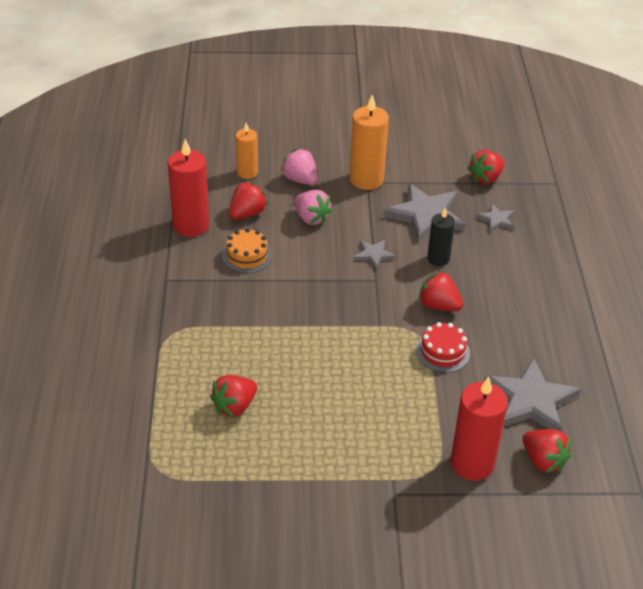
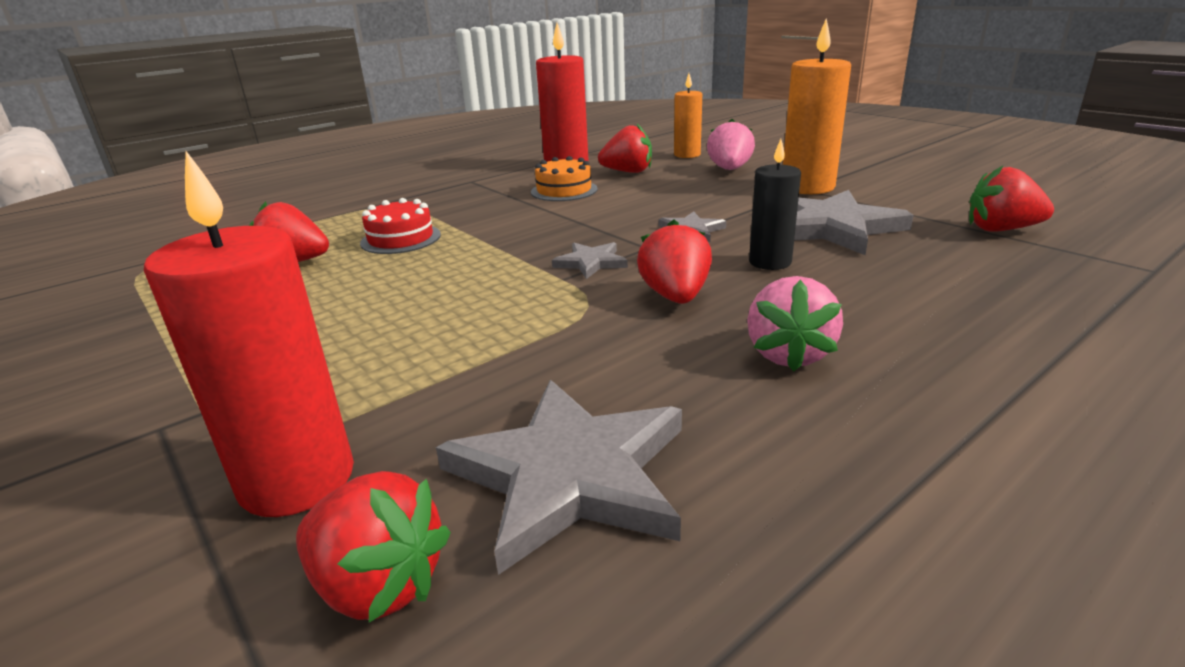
camera: 55 degrees right, 15 degrees down
pink strawberry [294,190,333,225] -> pink strawberry moved to [747,276,843,371]
red cake [416,322,470,372] -> red cake moved to [360,198,441,254]
grey star [475,203,515,232] -> grey star moved to [552,242,628,279]
red strawberry [522,429,571,473] -> red strawberry turned 75 degrees counterclockwise [296,471,451,623]

